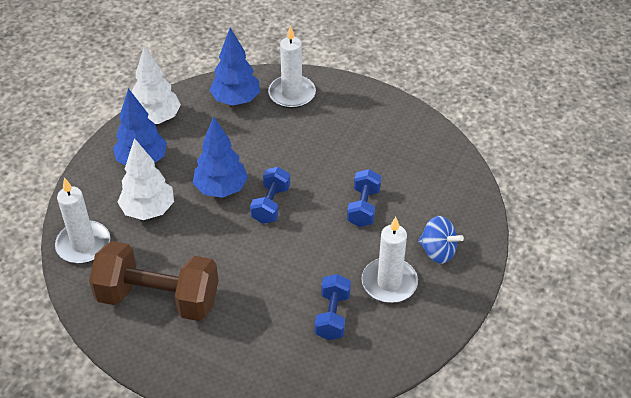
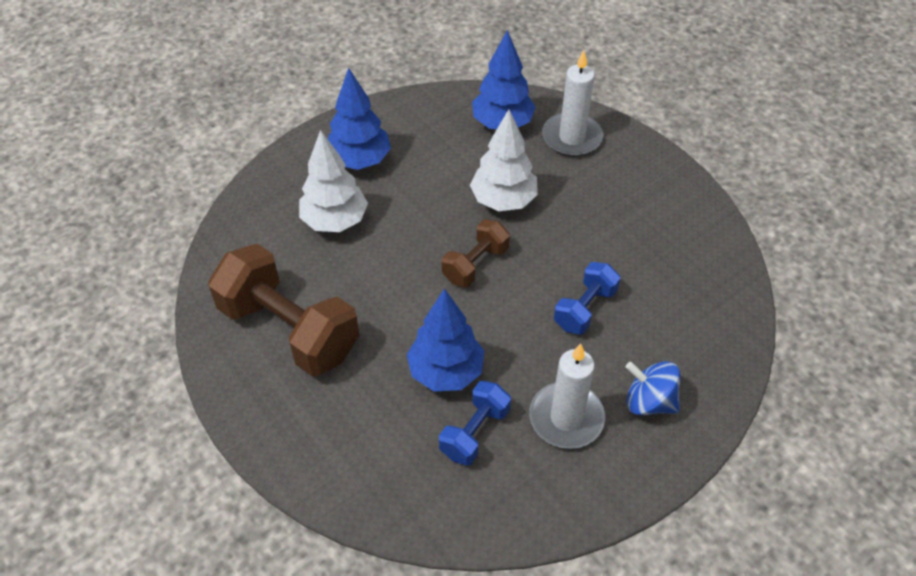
camera: 25 degrees right, 5 degrees up
white candle [55,178,110,264] -> none
white tree [131,46,181,124] -> white tree moved to [470,109,538,211]
blue tree [193,116,248,198] -> blue tree moved to [406,288,484,391]
blue dumbbell [250,167,290,224] -> brown dumbbell [442,219,510,287]
blue spinning top [418,216,464,264] -> blue spinning top turned 150 degrees clockwise [626,361,681,415]

